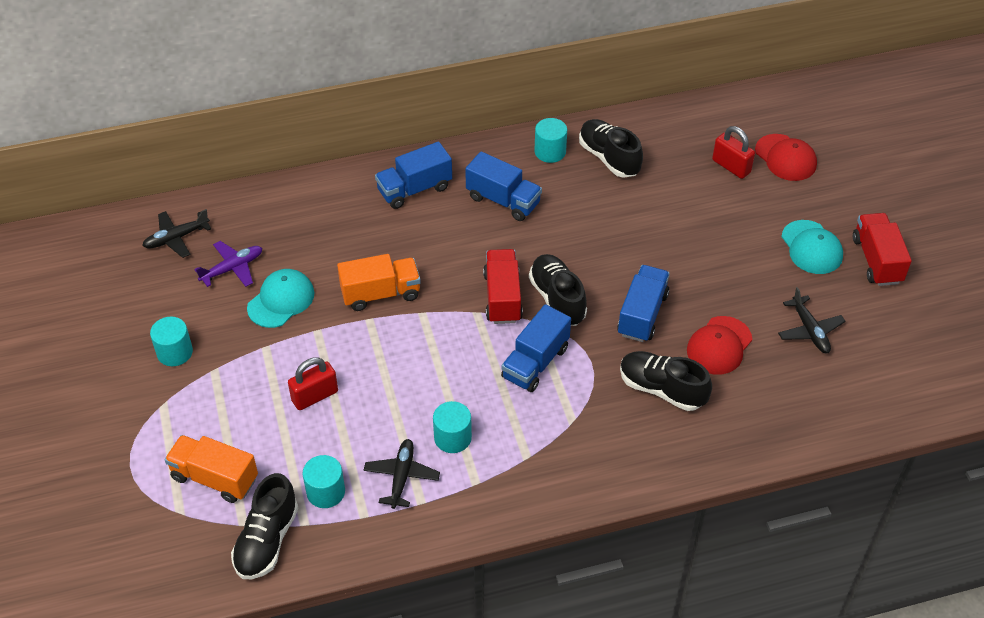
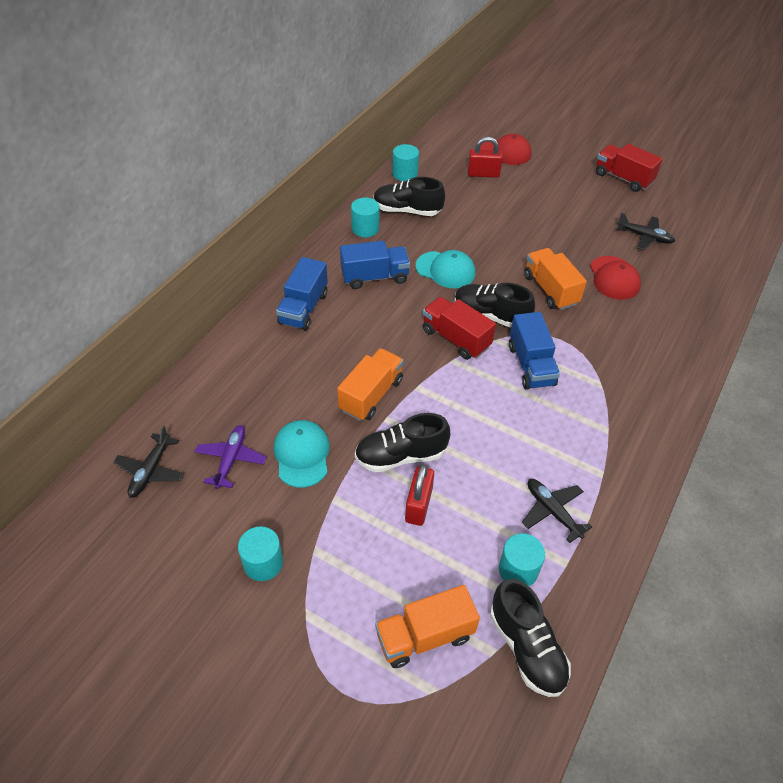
camera: 45 degrees left, 0 degrees up
turquoise cylinder [433,401,472,453] -> turquoise cylinder moved to [392,144,419,181]
blue truck [617,265,670,342] -> orange truck [524,248,587,310]
black shoe [620,351,712,411] -> black shoe moved to [355,413,450,472]
turquoise cap [781,220,843,274] -> turquoise cap moved to [416,250,475,288]

